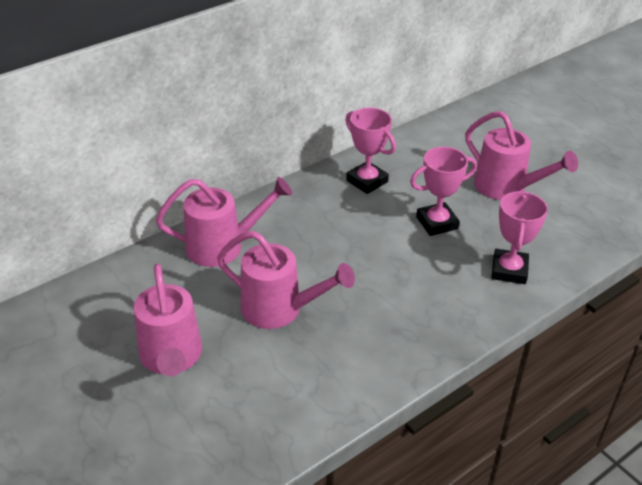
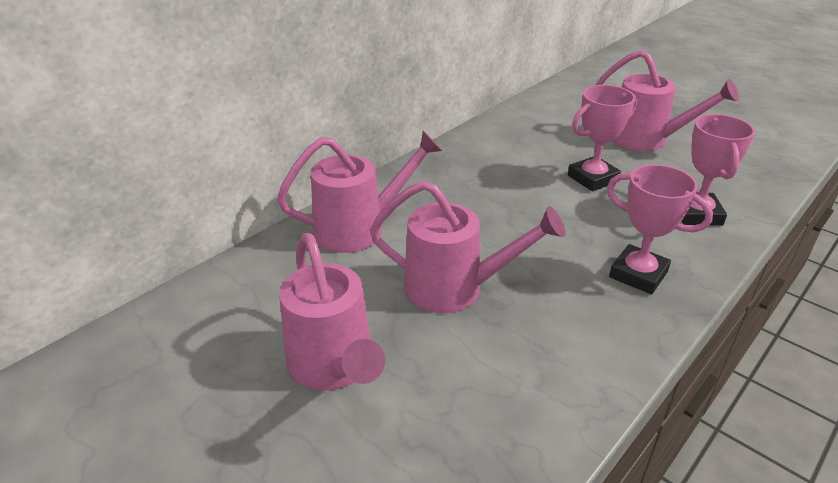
camera: 10 degrees left, 5 degrees down
pink trophy [345,108,396,194] -> pink trophy moved to [607,164,713,294]

